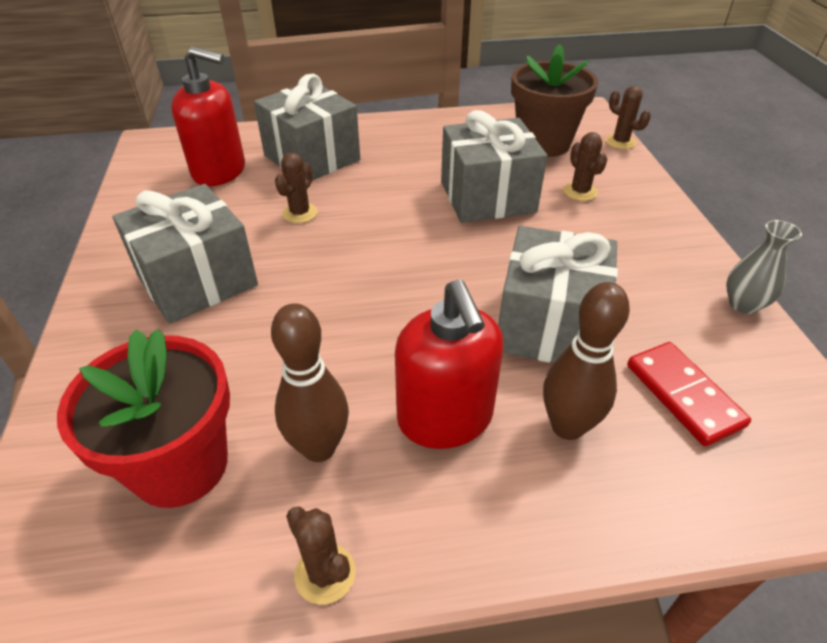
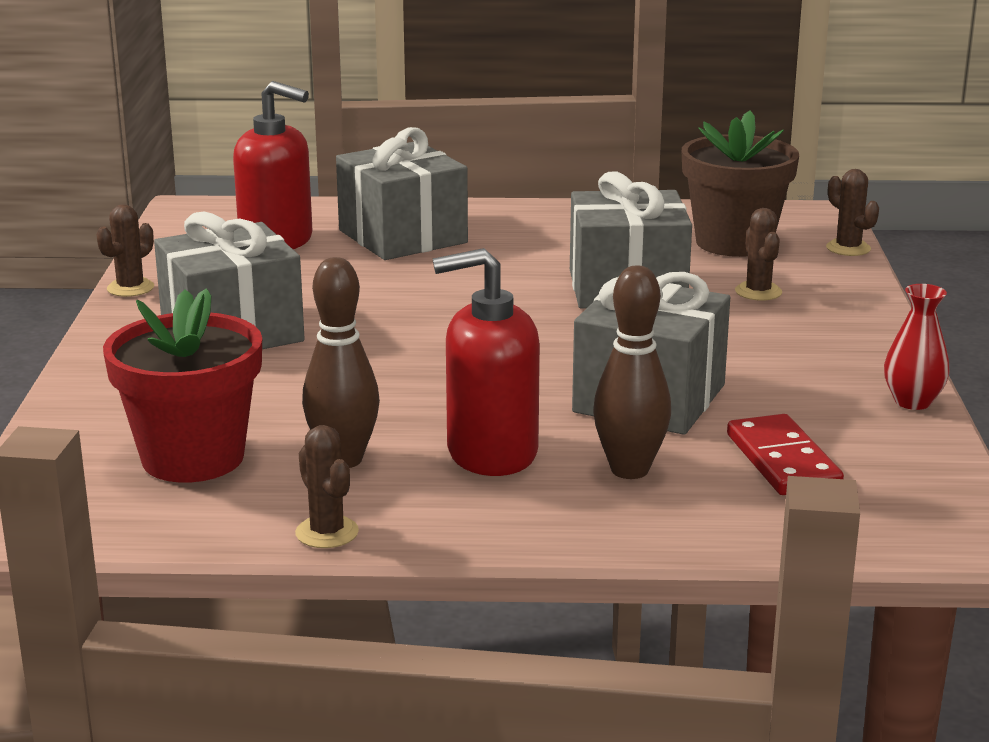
camera: 10 degrees right, 20 degrees down
brown cactus [275,152,318,223] -> brown cactus moved to [96,204,154,297]
red soap dispenser [395,279,503,449] -> red soap dispenser turned 90 degrees clockwise [433,248,540,476]
grey vase [726,220,802,314] -> red vase [884,284,950,410]

